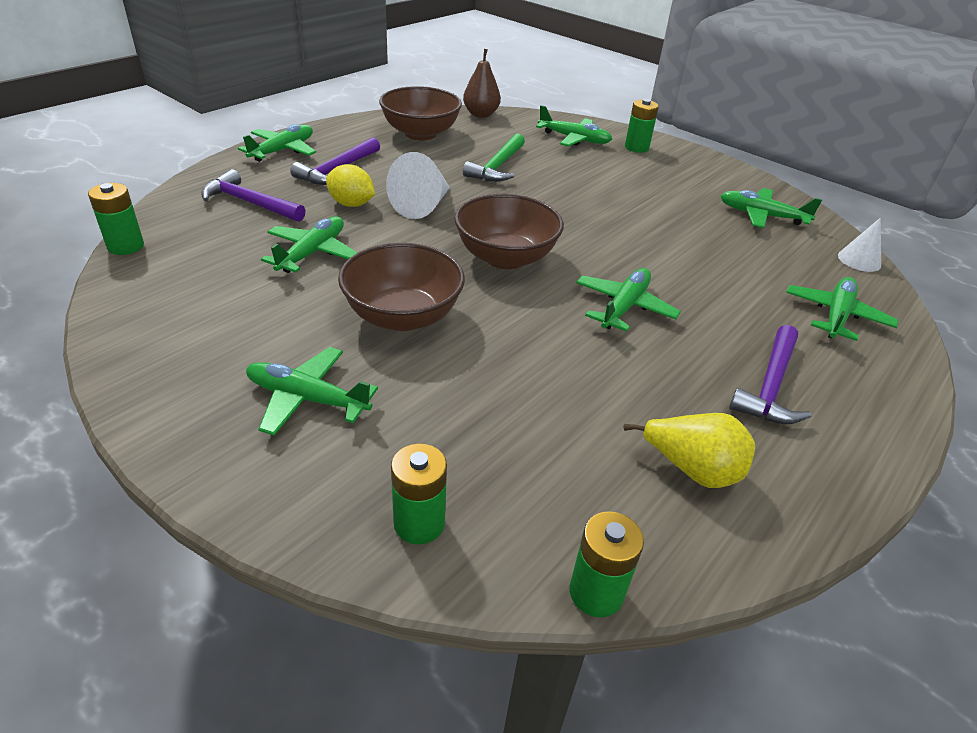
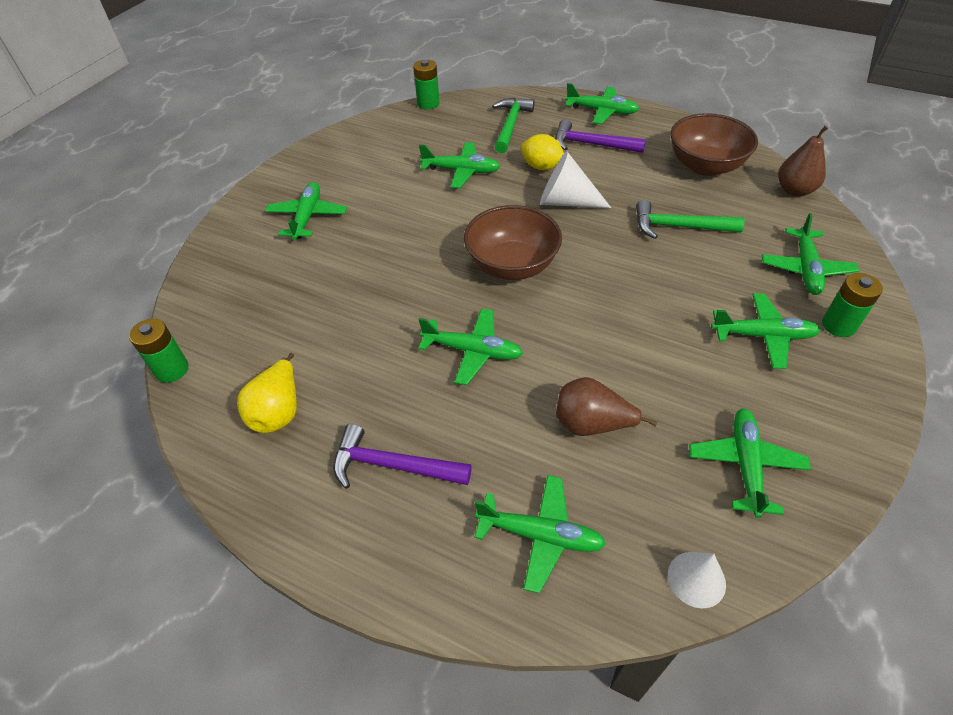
camera: 80 degrees right, 10 degrees up
purple hammer [201,169,306,222] -> green hammer [492,98,535,153]
yellow lemon [326,164,375,207] -> yellow lemon turned 75 degrees counterclockwise [521,134,564,170]
brown bowl [338,243,465,331] -> none
green battery [391,444,447,544] -> none
none -> brown pear [556,377,657,436]
none -> green plane [711,293,820,369]

